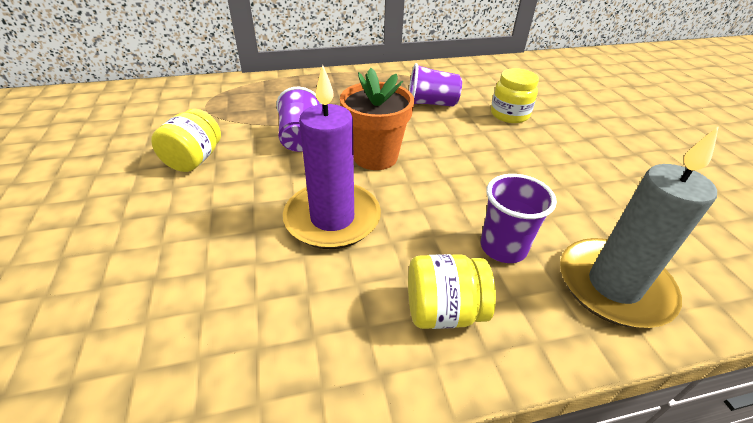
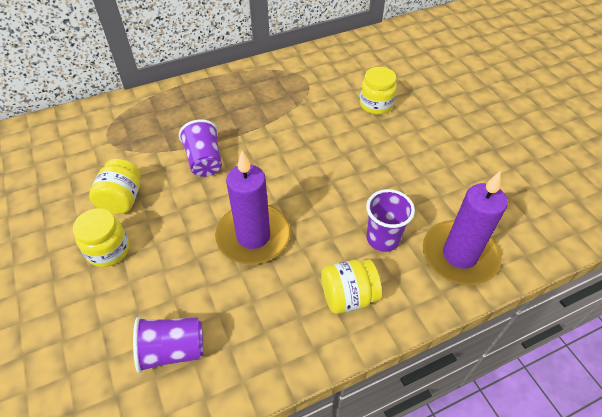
camera: 10 degrees left, 10 degrees up
orange flower pot [340,68,414,170] -> none
purple cup [409,63,462,107] -> purple cup moved to [133,317,204,373]
grey candle [560,126,719,328] -> purple candle [423,171,508,285]
none -> yellow jar [73,208,130,267]

